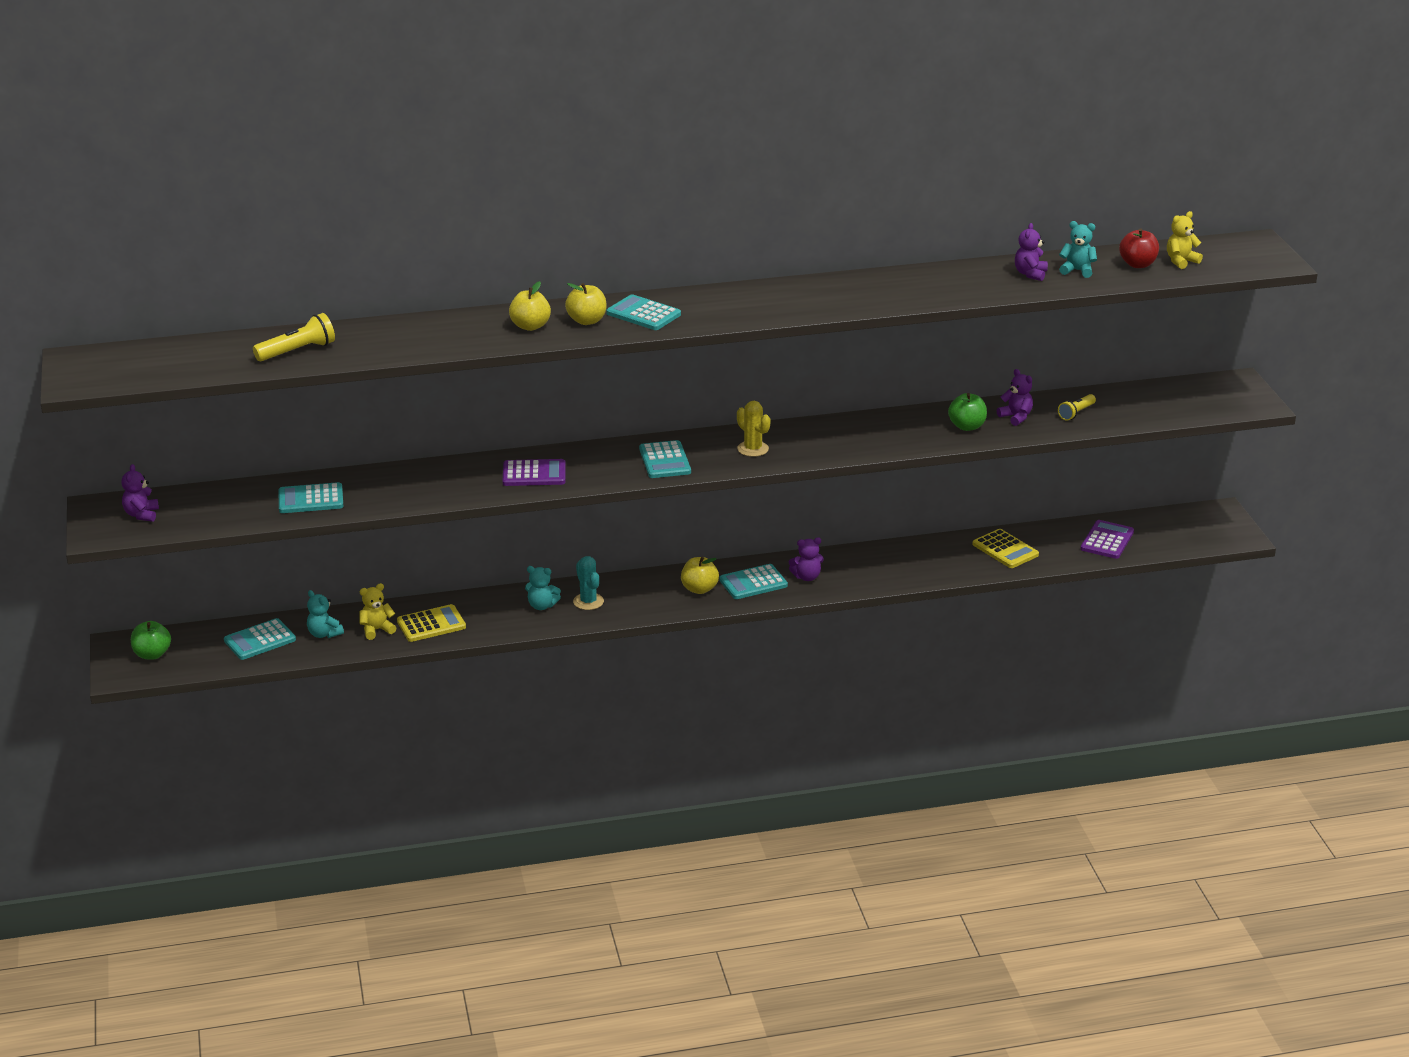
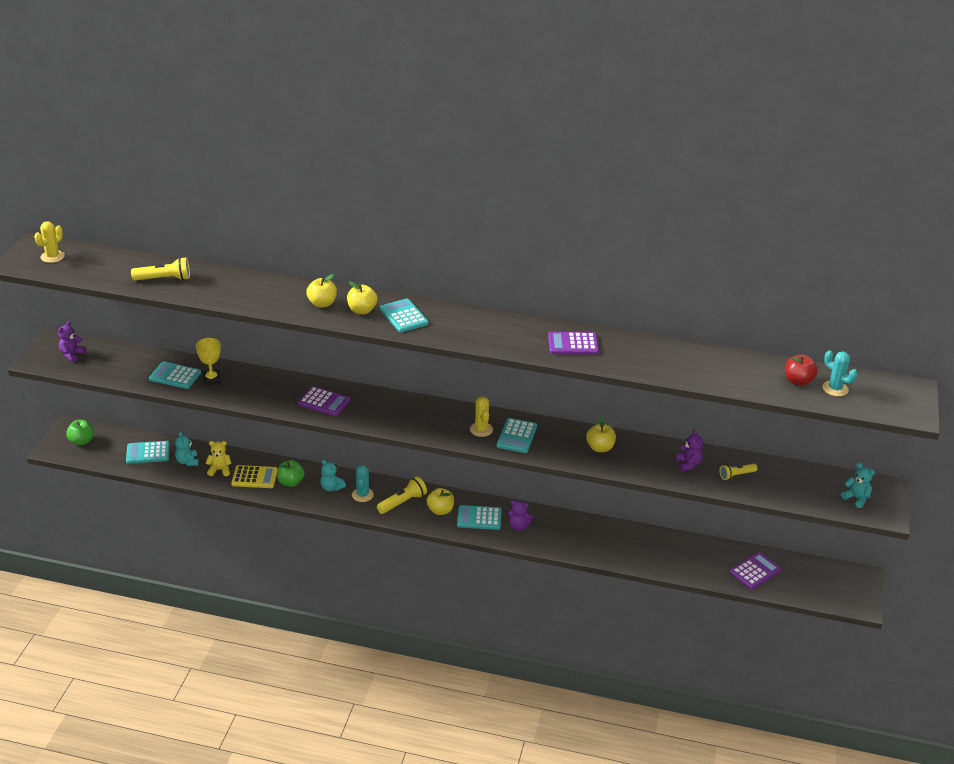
camera: 25 degrees right, 5 degrees up
turquoise calculator [639,440,691,478] -> turquoise calculator moved to [497,418,537,453]
green apple [948,393,987,431] -> green apple moved to [277,460,305,487]
yellow calculator [972,529,1039,568] -> none
purple teddy bear [1015,223,1048,281] -> none
turquoise teddy bear [1059,221,1097,278] -> turquoise teddy bear moved to [841,463,875,508]
yellow teddy bear [1167,211,1203,269] -> turquoise cactus [822,350,857,396]
none -> yellow cactus [34,221,65,263]
none -> yellow trophy [196,338,221,386]
none -> yellow flashlight [377,476,427,514]
none -> purple calculator [548,332,599,355]
none -> yellow apple [586,416,616,452]

